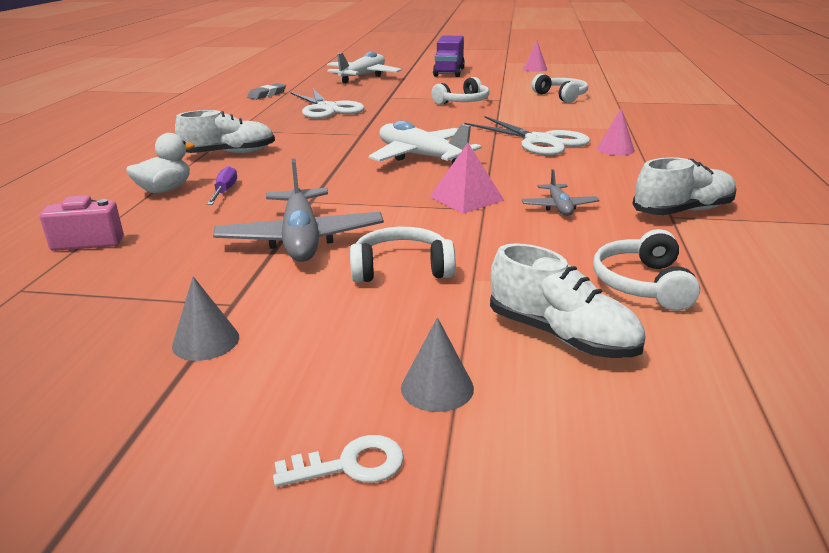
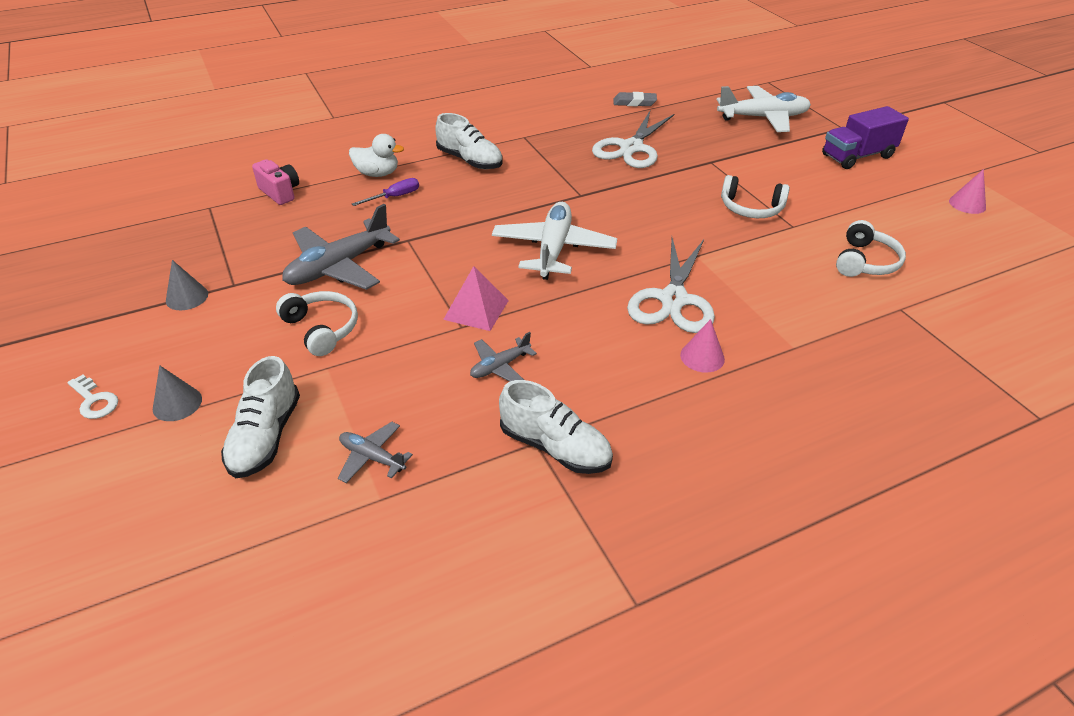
camera: 55 degrees right, 15 degrees up
white headphones [593,229,700,311] -> grey plane [338,422,413,483]

